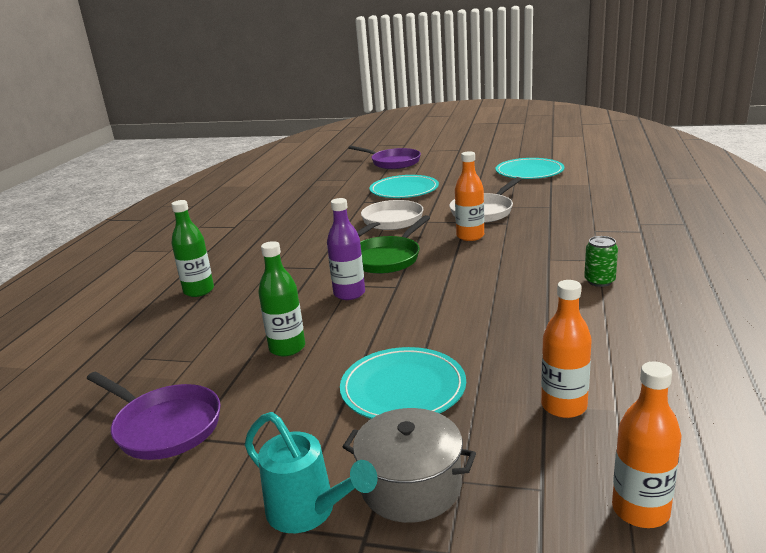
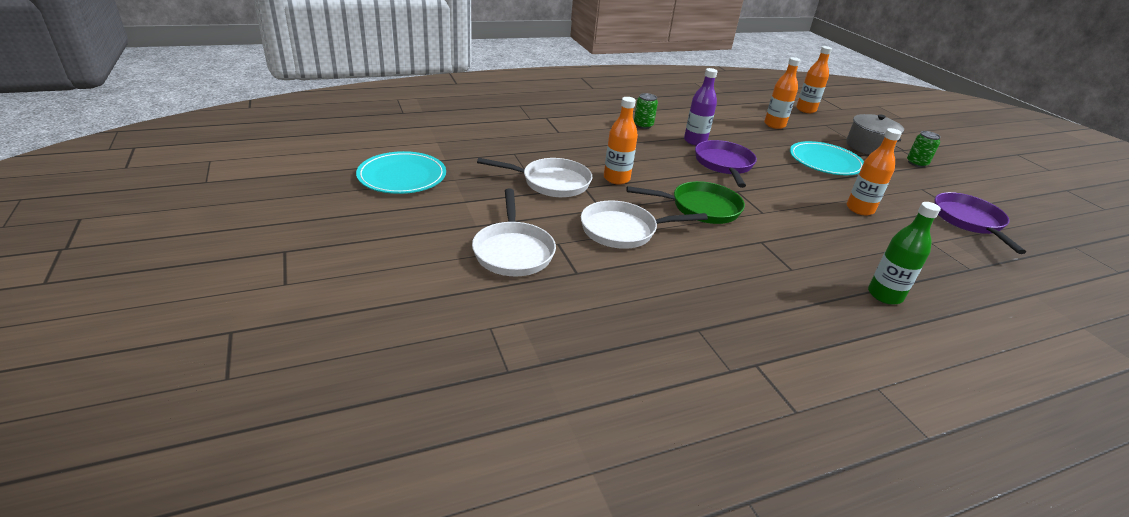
camera: 130 degrees left, 10 degrees up
turquoise watering can [245,412,378,533] -> green can [907,131,941,167]
green bottle [258,241,305,356] -> orange bottle [847,128,902,215]
purple bottle [327,198,365,300] -> purple bottle moved to [684,68,718,145]
purple pan [348,145,421,169] -> purple pan moved to [695,140,757,188]
turquoise plate [370,175,439,198] -> white pan [472,189,556,276]

